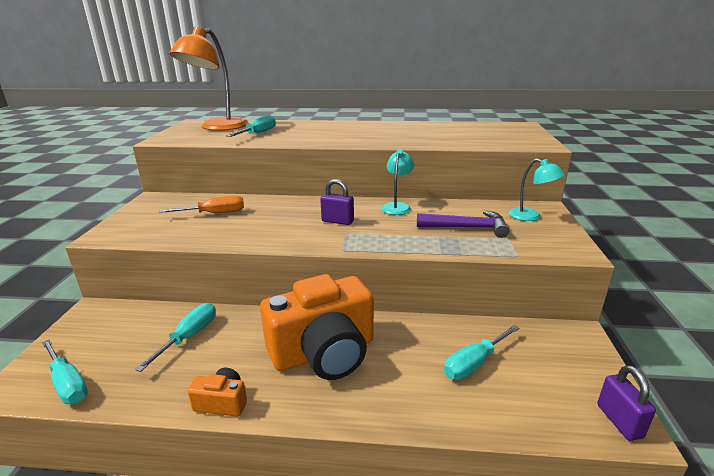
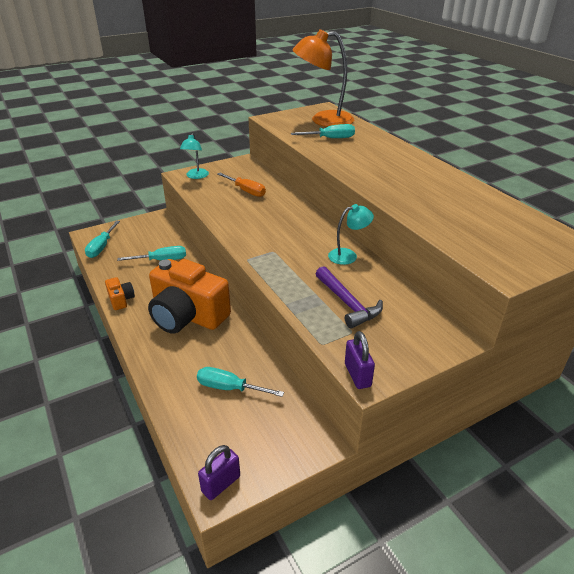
camera: 55 degrees right, 10 degrees up
purple padlock [320,179,354,225] -> purple padlock moved to [345,331,375,389]
turquoise lamp [509,158,565,221] -> turquoise lamp moved to [180,133,209,179]

